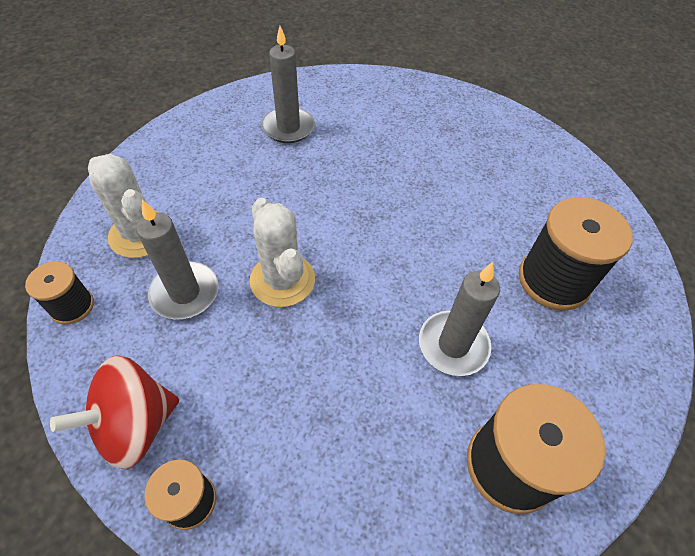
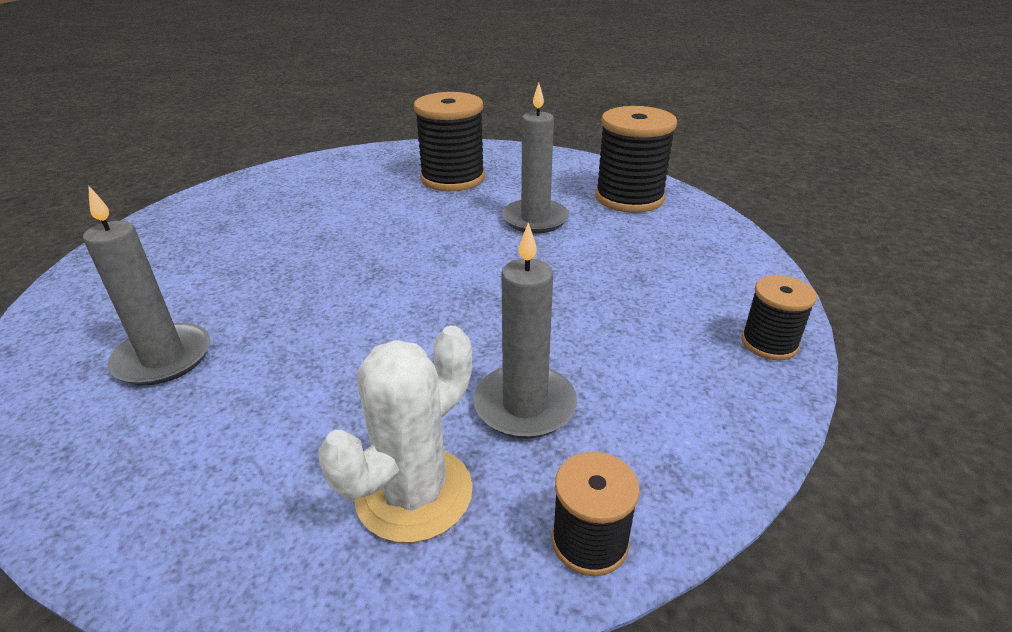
camera: 95 degrees left, 20 degrees down
red spinning top [50,355,179,469] -> none
white cactus [250,198,315,307] -> none

